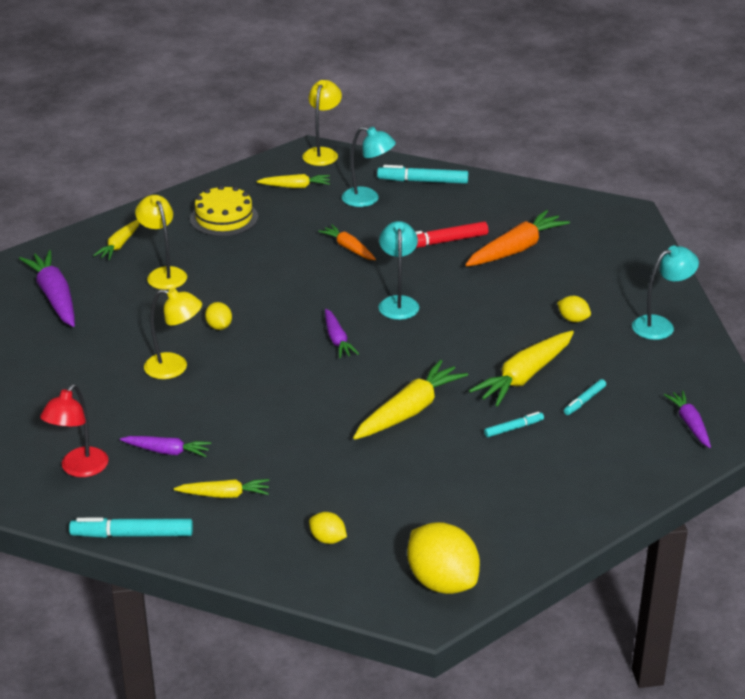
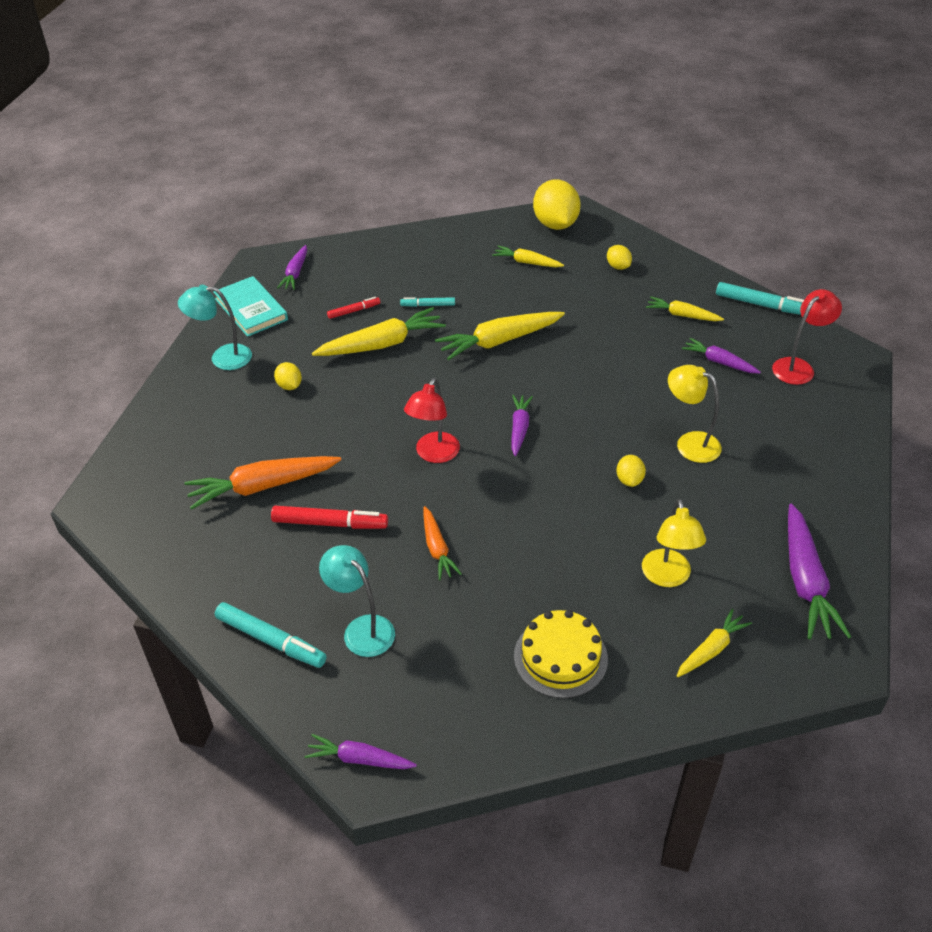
camera: 155 degrees left, 10 degrees up
yellow carrot [257,174,330,188] -> yellow carrot moved to [492,246,564,267]
yellow lamp [302,80,342,166] -> purple carrot [304,734,417,769]
turquoise lamp [379,221,419,320] -> red lamp [404,378,460,463]
turquoise marker [564,379,606,415] -> red marker [327,297,380,319]
none -> turquoise book [213,276,288,337]

